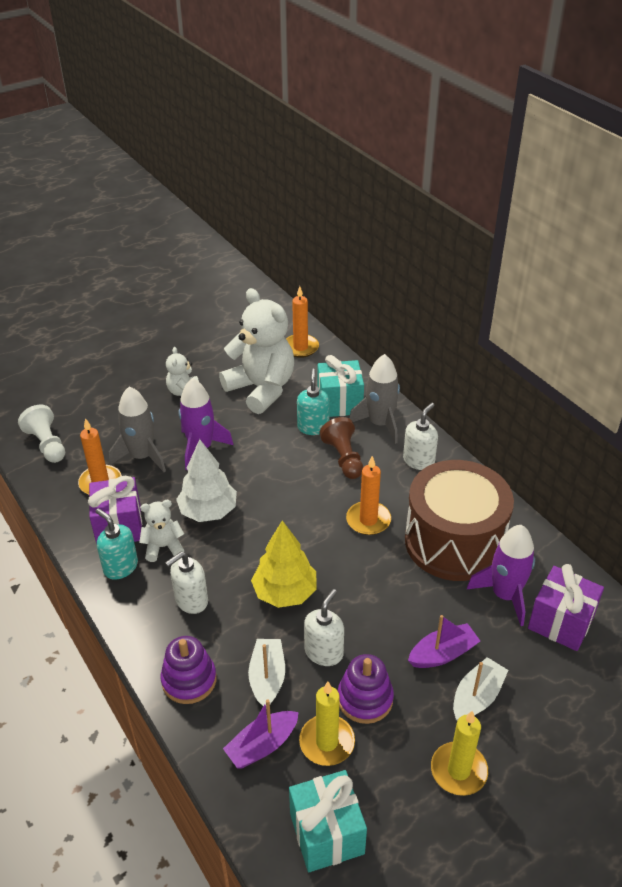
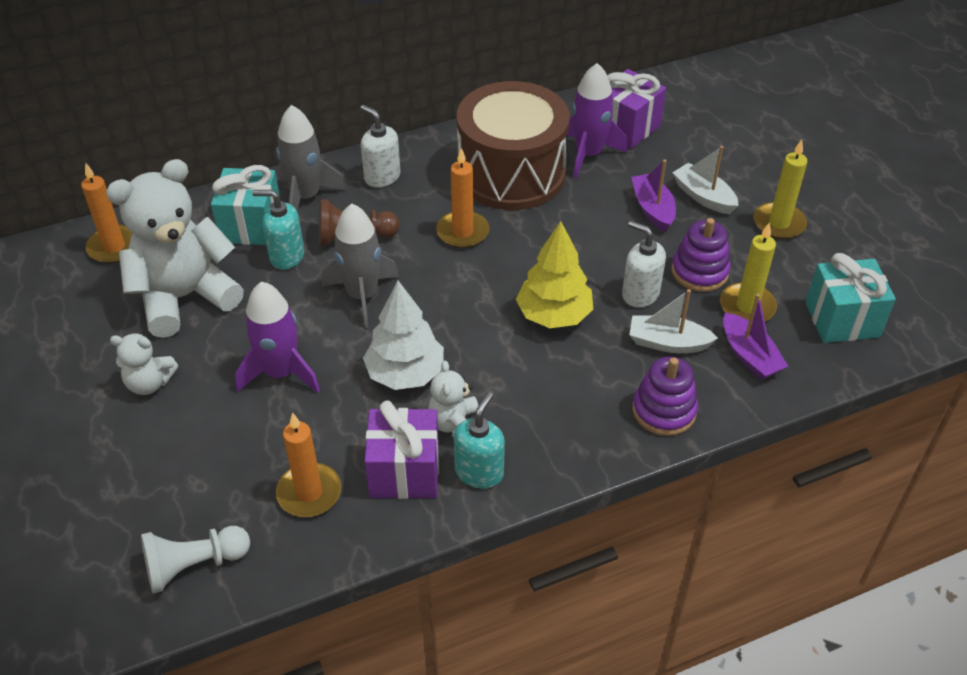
camera: 80 degrees left, 5 degrees up
turquoise soap dispenser [95,508,138,580] -> turquoise soap dispenser turned 150 degrees clockwise [454,392,505,489]
grey rocket [109,386,166,472] -> grey rocket moved to [322,203,399,328]
white soap dispenser [165,552,208,614] -> none

